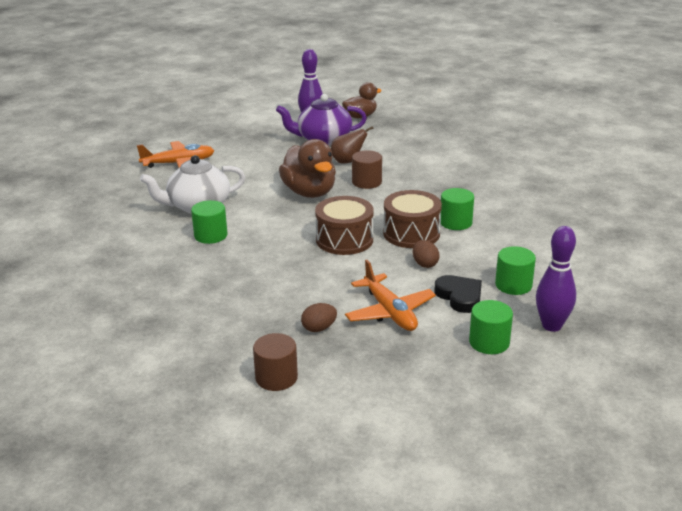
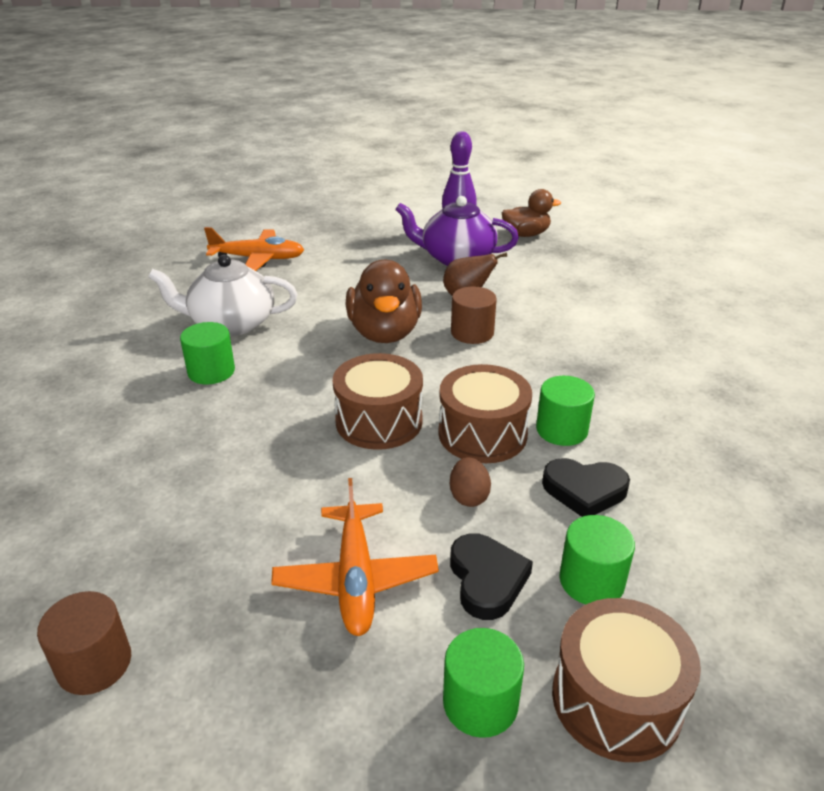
camera: 20 degrees right, 5 degrees up
brown egg [301,303,337,332] -> none
purple bowling pin [536,226,576,332] -> brown drum [552,598,701,762]
none -> black heart [542,458,630,517]

